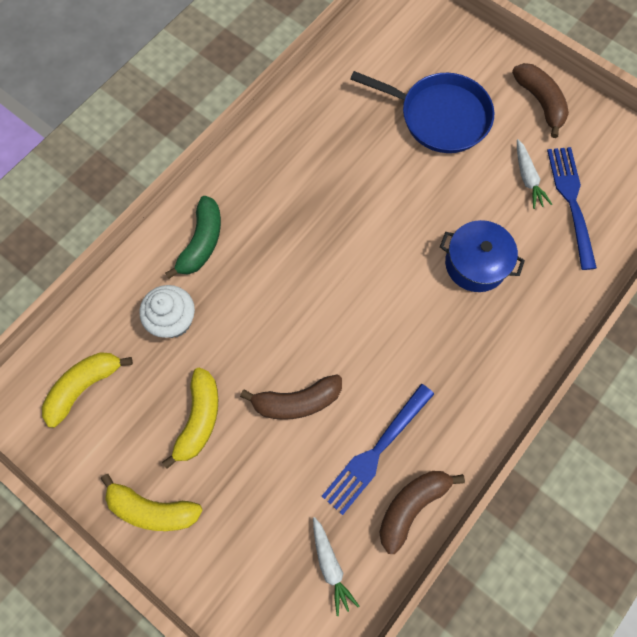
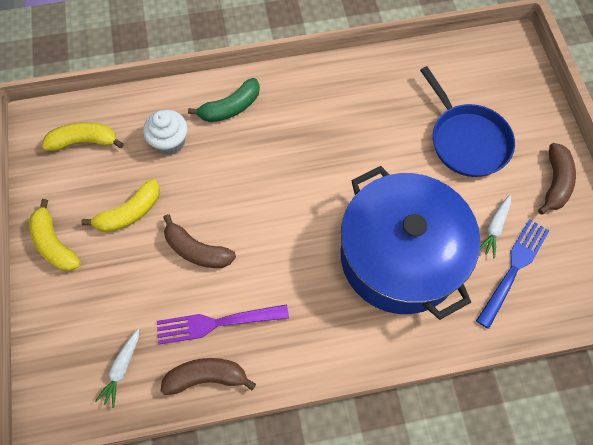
camera: 40 degrees right, 5 degrees down
blue fork [322,384,434,515] -> purple fork [157,304,289,344]
blue pot [440,220,525,292] -> blue pot [341,166,480,320], size x2.13

